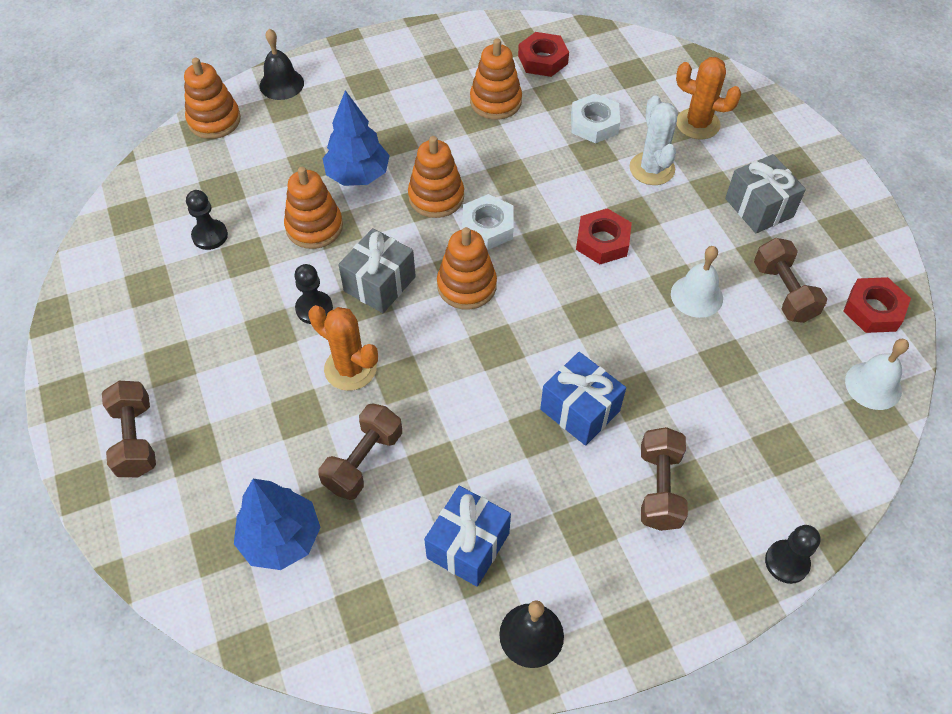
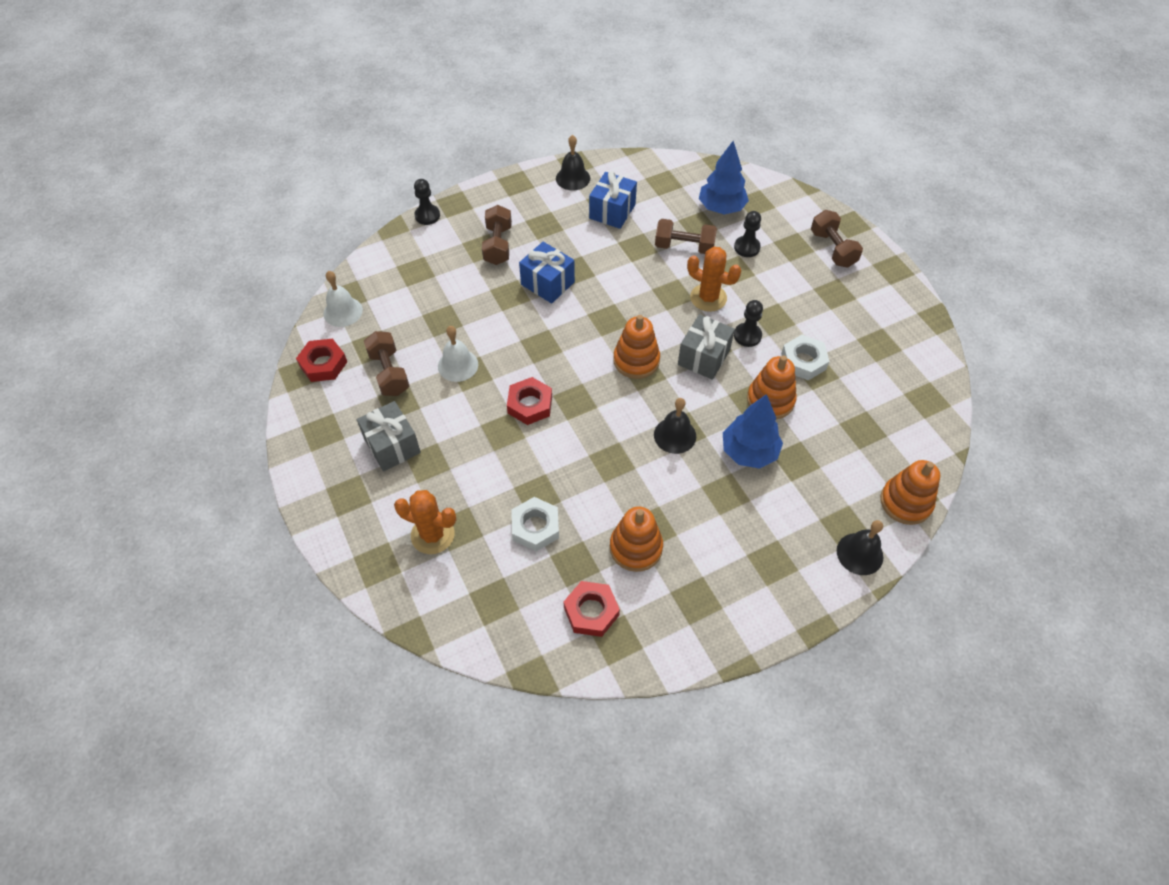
camera: 175 degrees right, 0 degrees up
black pawn [186,190,228,250] -> black pawn moved to [734,211,761,257]
brown dumbbell [318,403,402,500] -> brown dumbbell turned 75 degrees clockwise [655,219,717,254]
orange stacking toy [408,136,464,218] -> black bell [654,398,696,454]
white nut [462,194,514,250] -> white nut moved to [781,335,830,381]
white cactus [629,95,678,185] -> none

